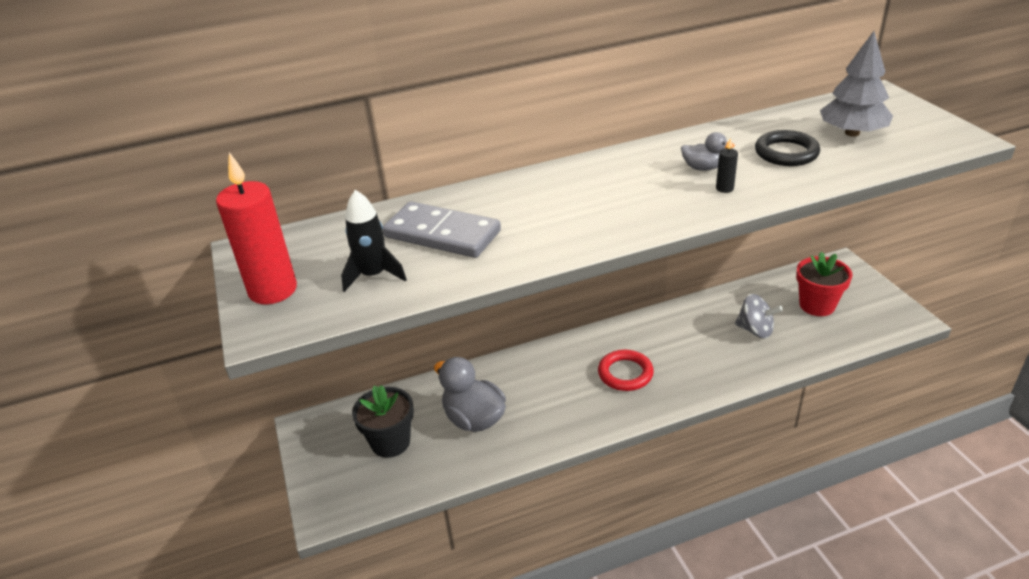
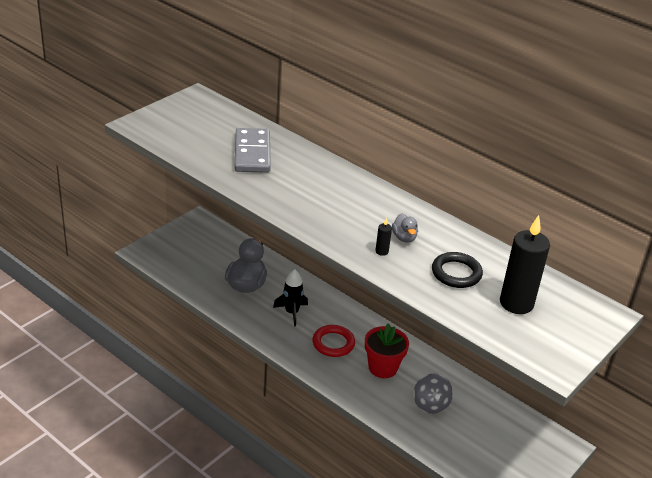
camera: 55 degrees right, 0 degrees up
red candle [216,152,297,304] -> none
black rocket [341,190,407,292] -> black rocket moved to [273,269,308,326]
black flower pot [352,385,414,458] -> none
red flower pot [796,252,852,316] -> red flower pot moved to [365,323,409,378]
grey tree [820,31,893,137] -> black candle [500,215,550,314]

